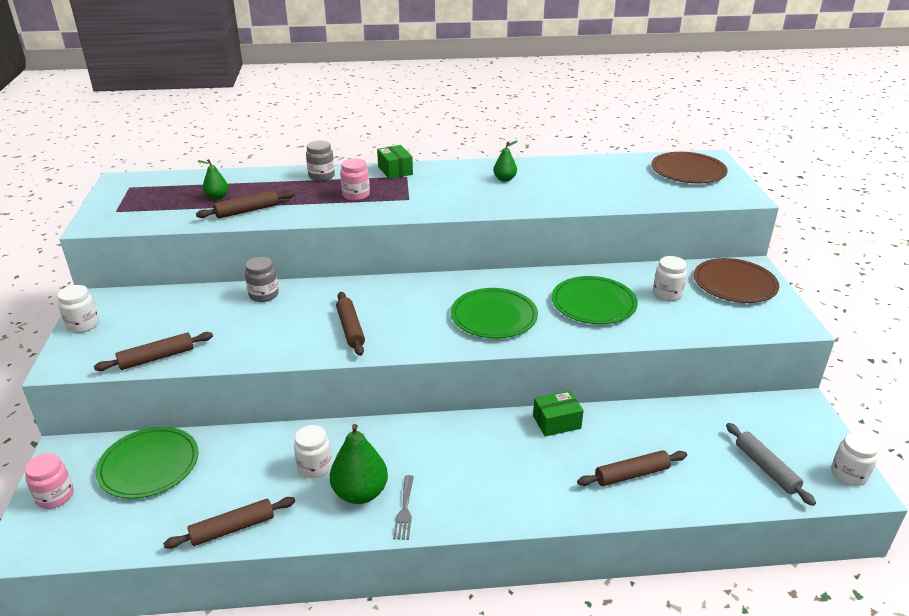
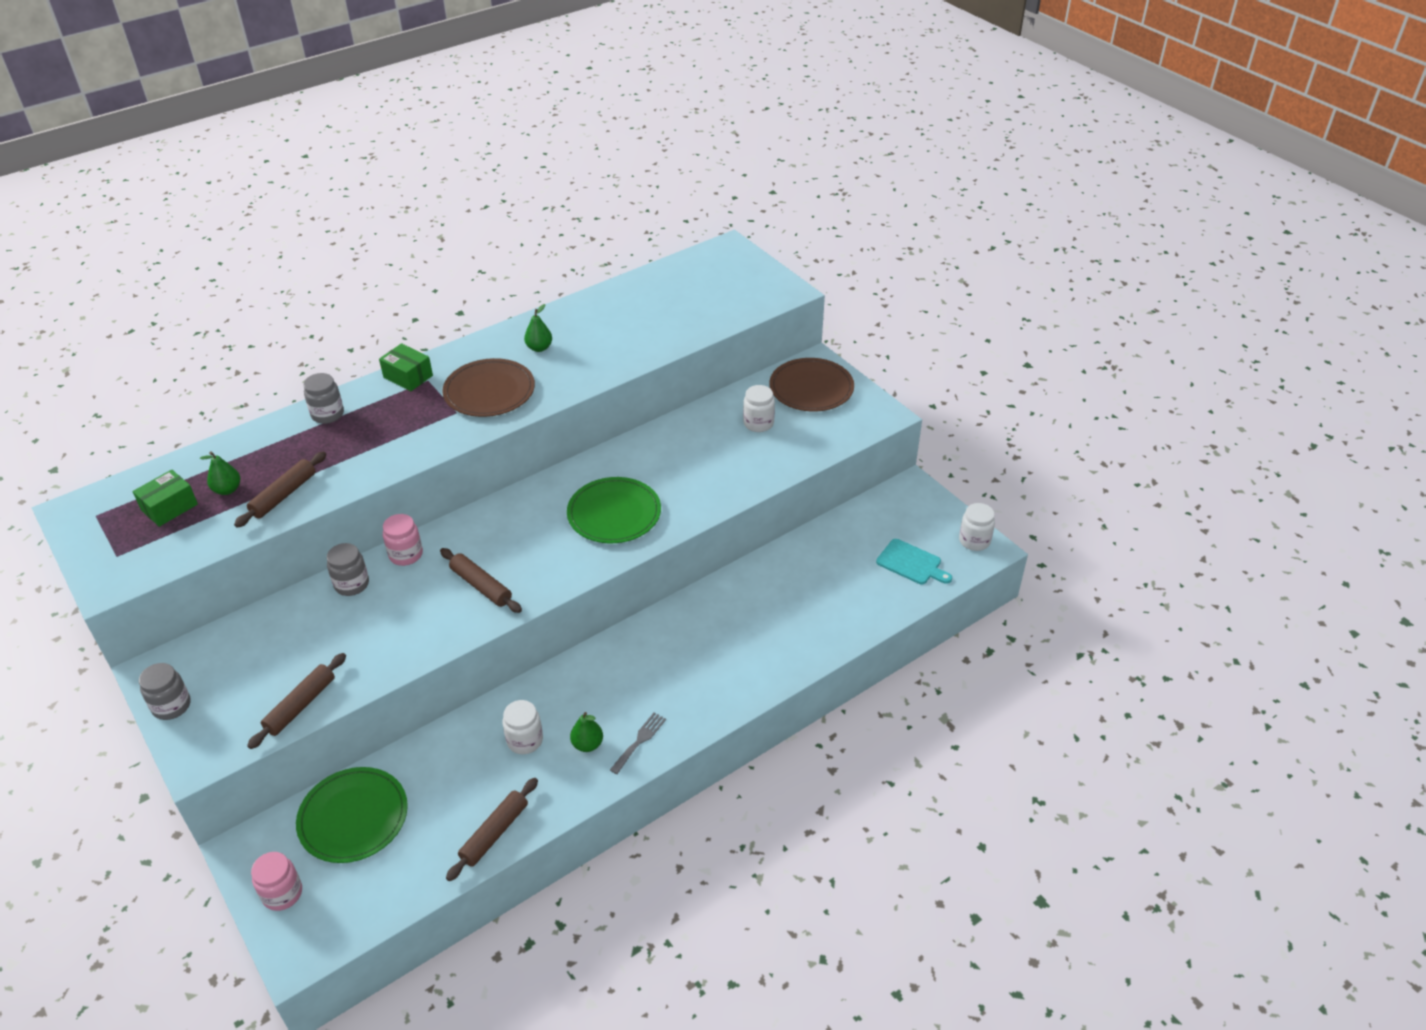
camera: 30 degrees left, 10 degrees up
white jar [57,285,99,333] -> grey jar [139,663,191,720]
green pear [330,424,388,504] -> green pear [570,712,603,752], size x0.56
pink jar [340,158,370,201] -> pink jar moved to [383,514,423,566]
grey fork [393,475,414,540] -> grey fork turned 120 degrees counterclockwise [610,713,666,774]
green box [533,391,584,437] -> green box moved to [132,470,198,527]
green plate [552,276,638,324] -> none
brown rolling pin [577,450,687,486] -> none
brown plate [651,152,728,183] -> brown plate moved to [442,358,535,417]
grey rolling pin [726,423,816,506] -> turquoise cutting board [876,539,952,584]

